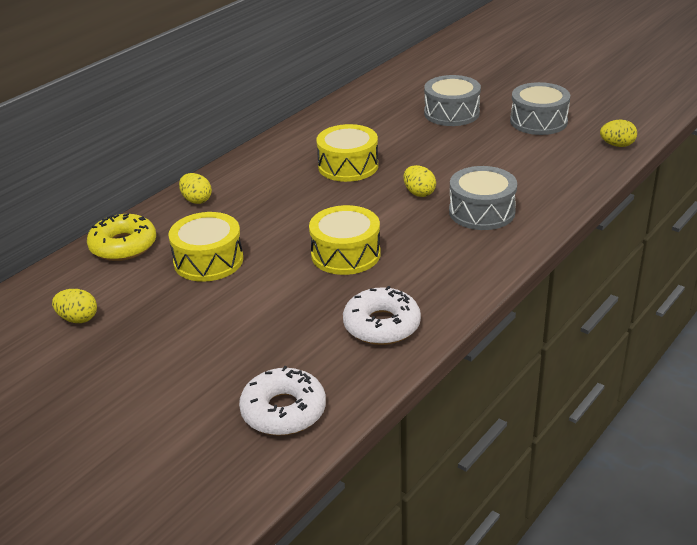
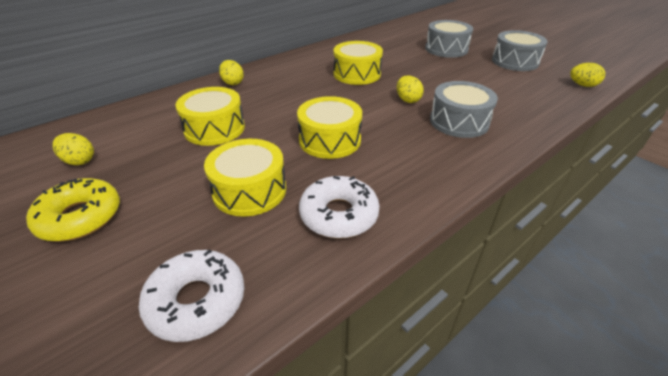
camera: 10 degrees right, 5 degrees up
yellow donut [87,214,156,261] -> yellow donut moved to [26,178,120,242]
none -> yellow drum [204,139,286,217]

